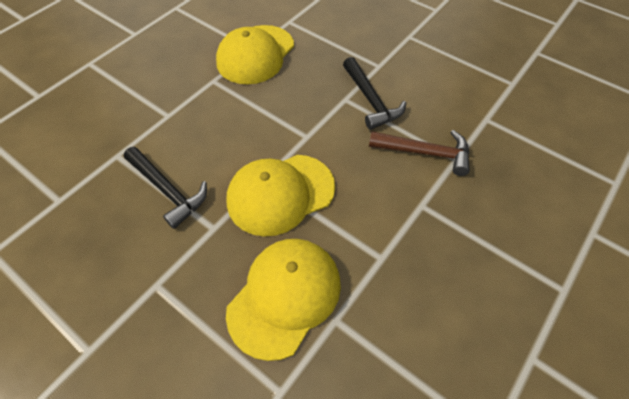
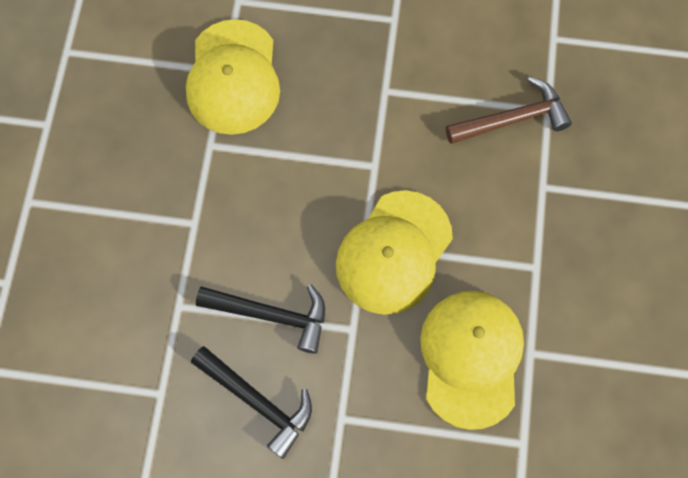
camera: 30 degrees left, 15 degrees up
black hammer [343,57,406,130] -> black hammer moved to [191,346,312,459]

